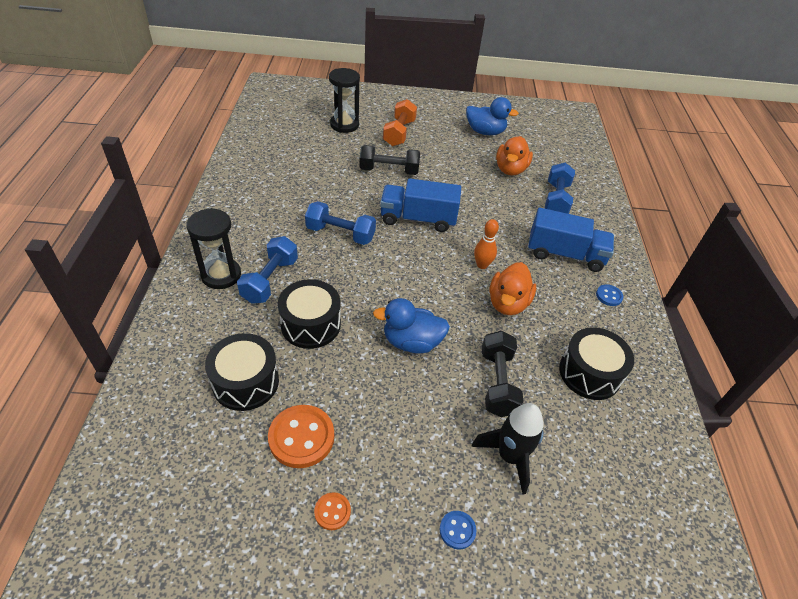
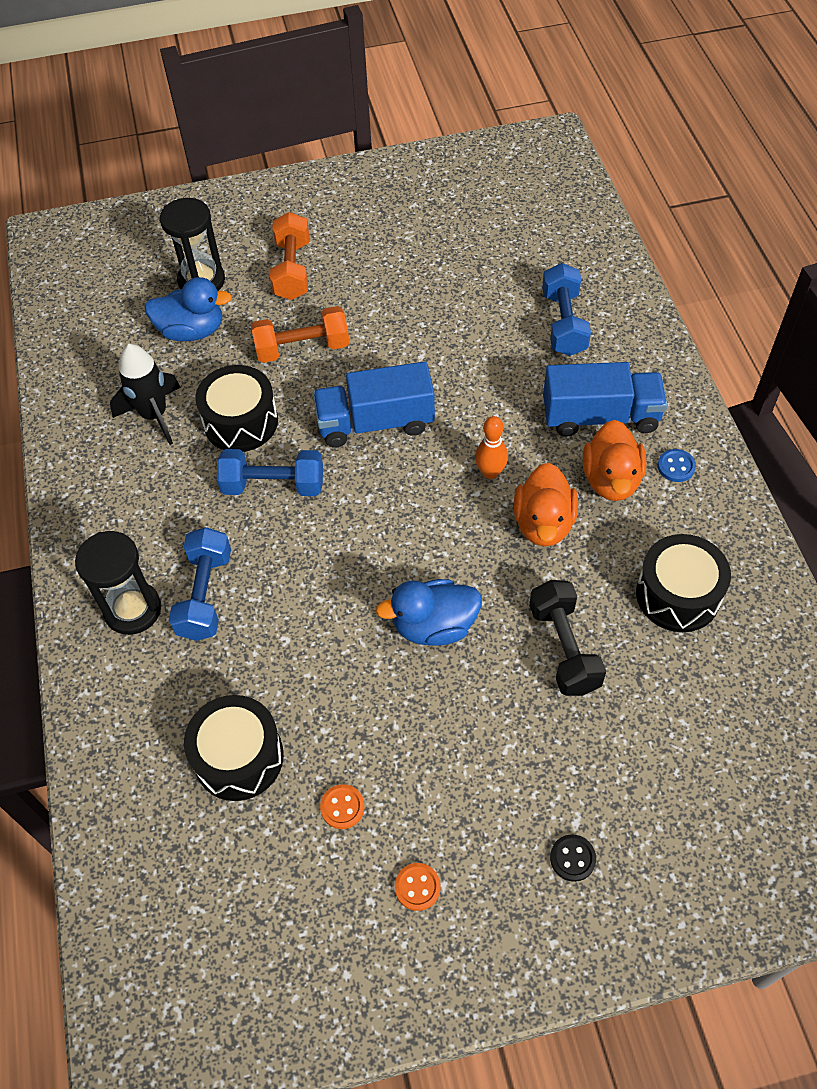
camera: 10 degrees left, 10 degrees up
orange button [268,405,334,468] -> orange button [320,784,364,829], size x0.51
black drum [278,279,341,349] -> black drum moved to [195,365,278,452]
black dumbbell [359,145,420,175] -> orange dumbbell [251,306,349,363]
blue button [439,511,476,550] -> black button [550,835,596,882]
blue duck [466,97,519,135] -> blue duck moved to [144,277,232,341]
black rocket [471,403,544,494] -> black rocket moved to [110,344,181,445]
orange duck [496,136,533,176] -> orange duck moved to [583,420,646,501]

